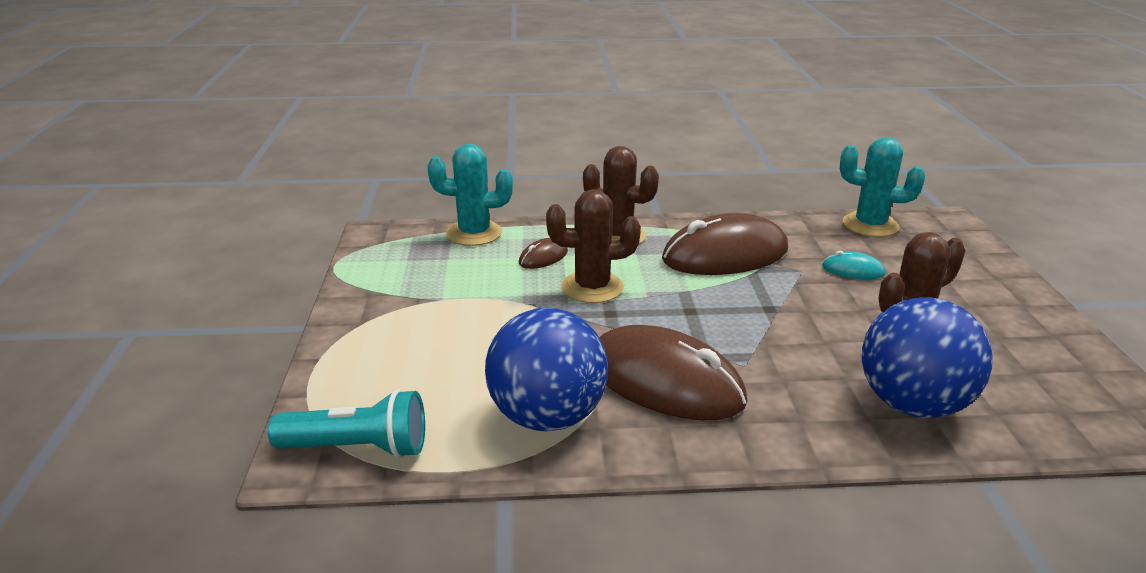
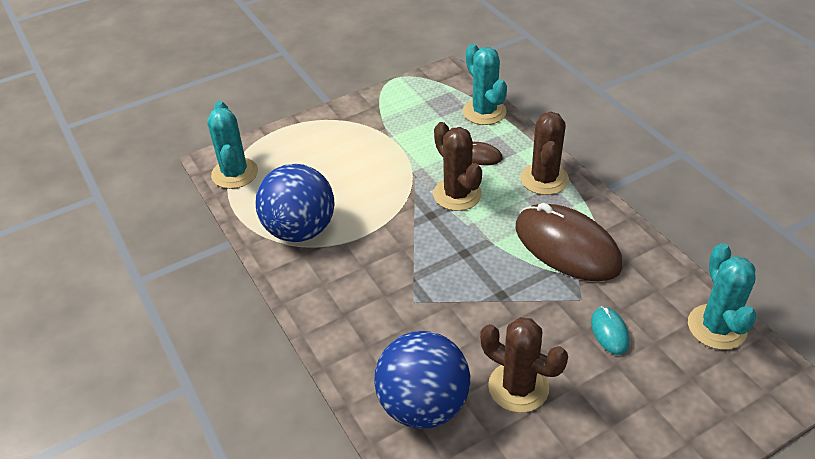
camera: 65 degrees right, 15 degrees up
turquoise flashlight [268,389,425,458] -> turquoise cactus [207,101,258,189]
brown mouse [599,325,747,420] -> none

